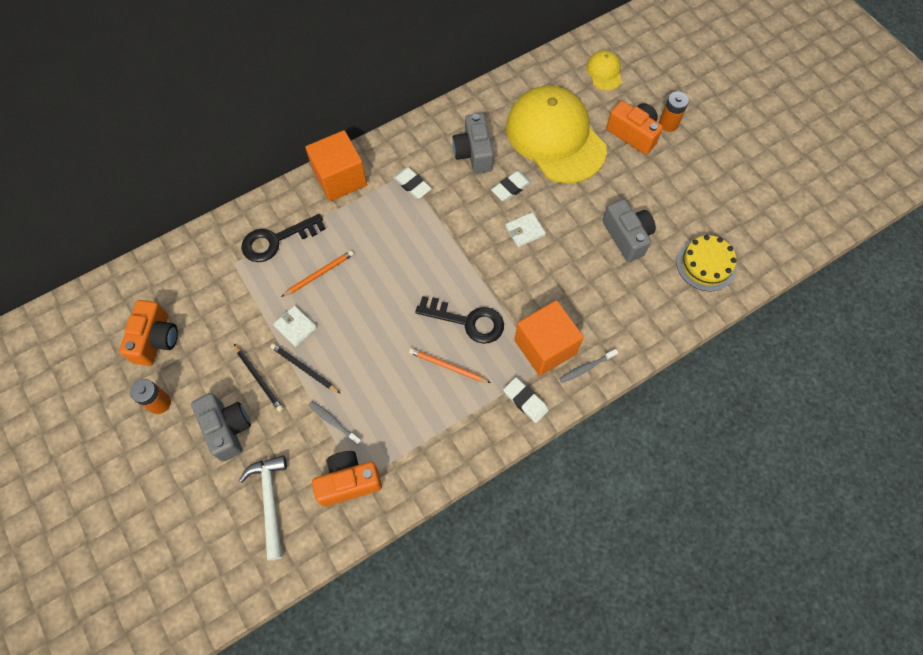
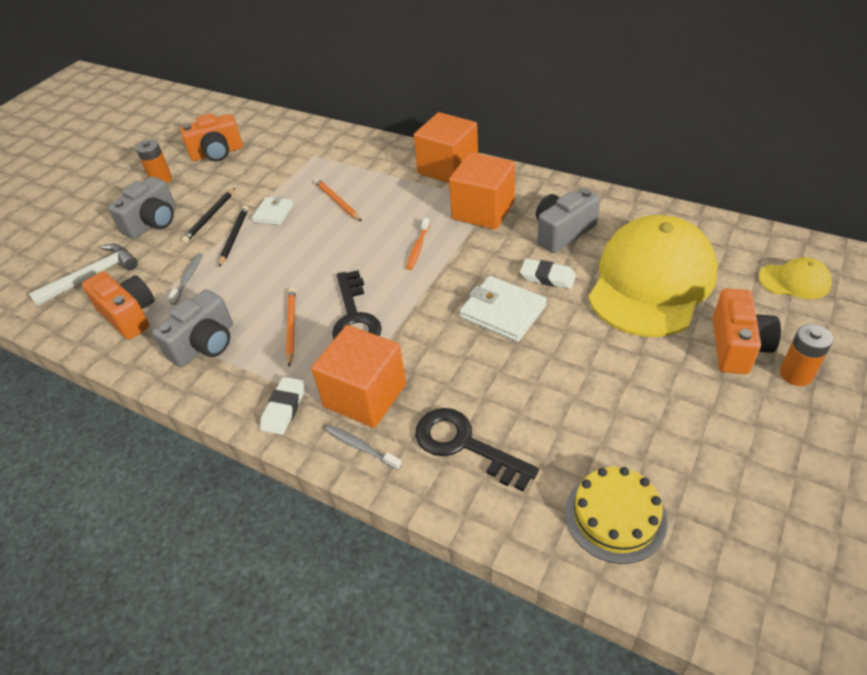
camera: 65 degrees right, 20 degrees down
black key [241,214,326,262] -> black key moved to [415,408,539,491]
orange pencil [281,250,354,297] -> orange pencil turned 150 degrees counterclockwise [314,178,362,221]
white eraser [393,167,432,199] -> orange cube [449,152,515,230]
white wallet [505,212,546,247] -> white wallet [460,276,547,342], size x1.62
yellow cap [587,50,622,91] -> yellow cap turned 45 degrees clockwise [759,257,832,299]
grey camera [603,199,656,262] -> grey camera moved to [152,290,233,367]
none -> orange toothbrush [407,218,430,270]

